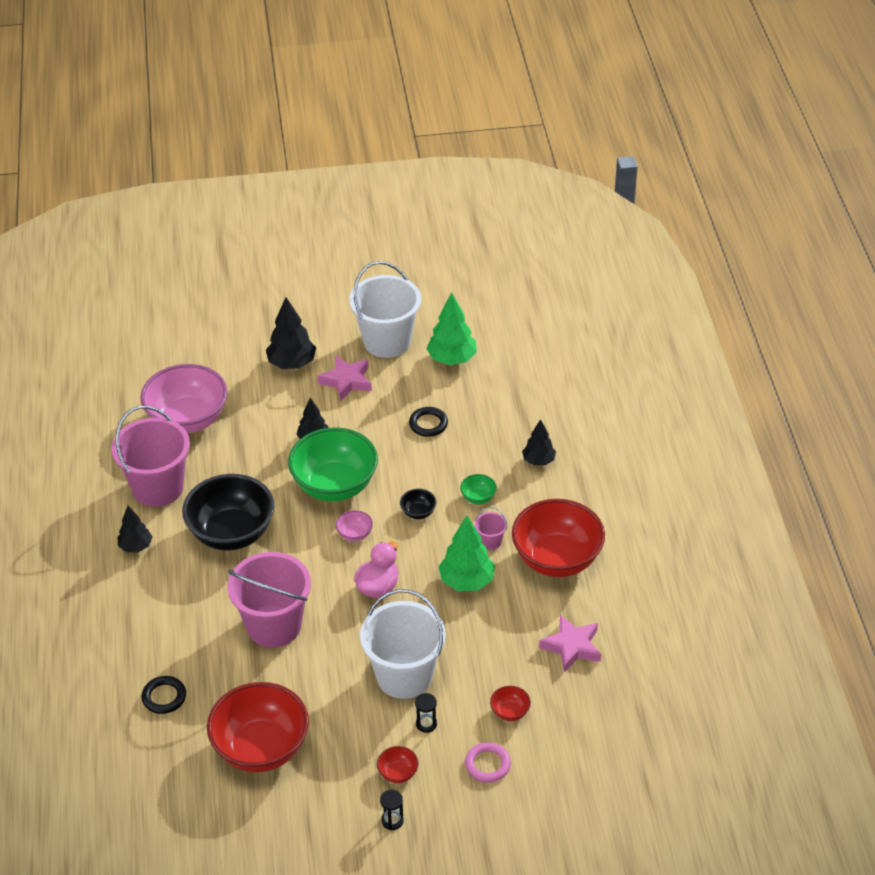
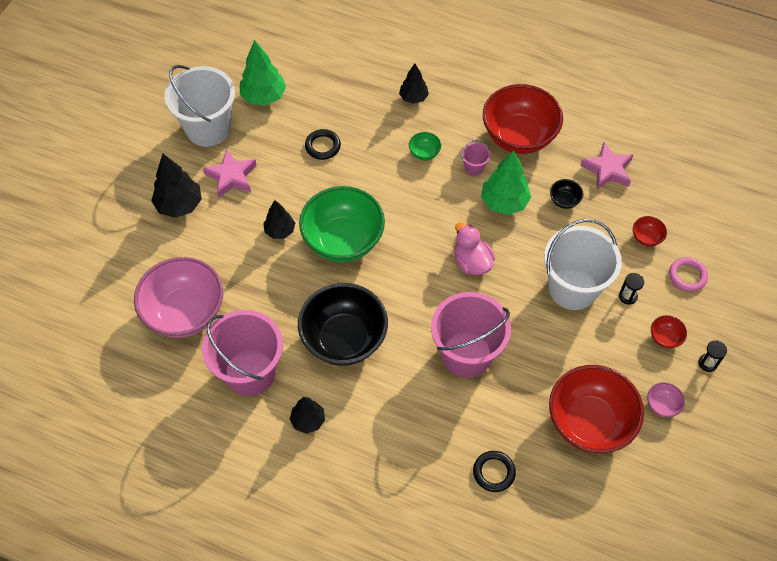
camera: 60 degrees left, 15 degrees up
pink bowl [336,510,373,542] -> pink bowl moved to [647,382,685,417]
black bowl [400,489,437,519] -> black bowl moved to [550,179,583,209]

